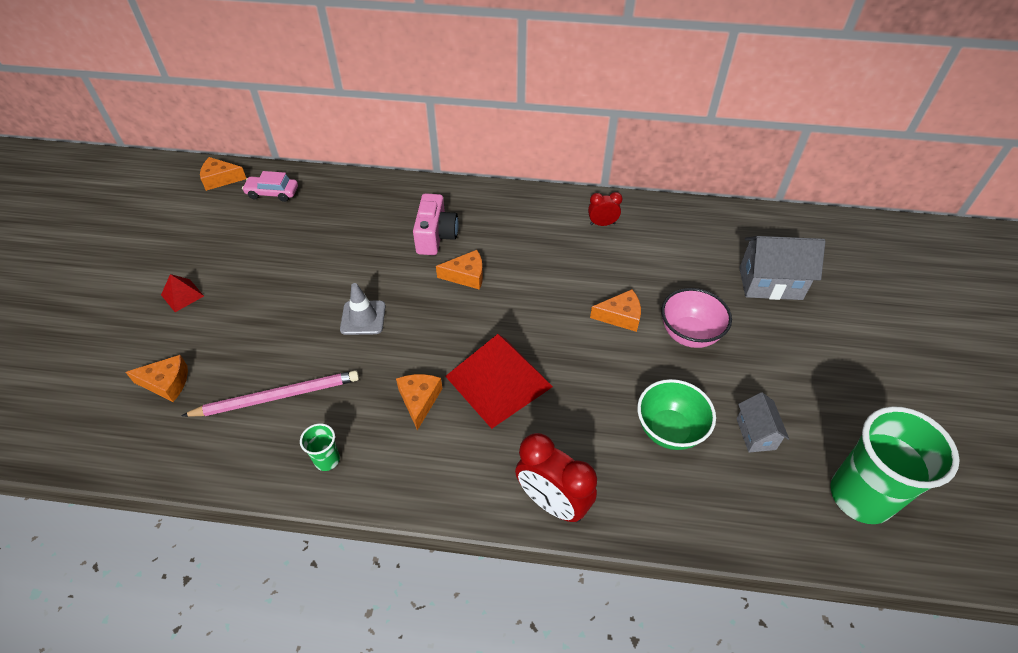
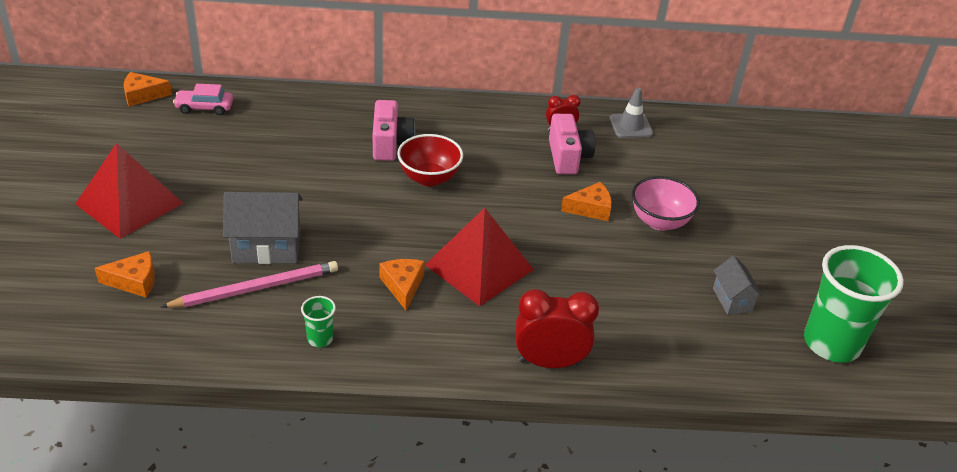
camera: 10 degrees left, 10 degrees down
red pyramid [161,274,204,312] -> red pyramid [75,143,184,239], size x2.24
grey traffic cone [340,283,386,335] -> grey traffic cone moved to [610,88,653,138]
orange cheese [436,250,483,290] -> red bowl [397,134,463,186]
red clock [515,433,597,522] -> red clock turned 150 degrees clockwise [515,289,599,368]
green bowl [637,379,716,450] -> none
grey house [739,236,825,300] -> grey house moved to [223,192,303,264]
none -> pink camera [549,114,595,174]

